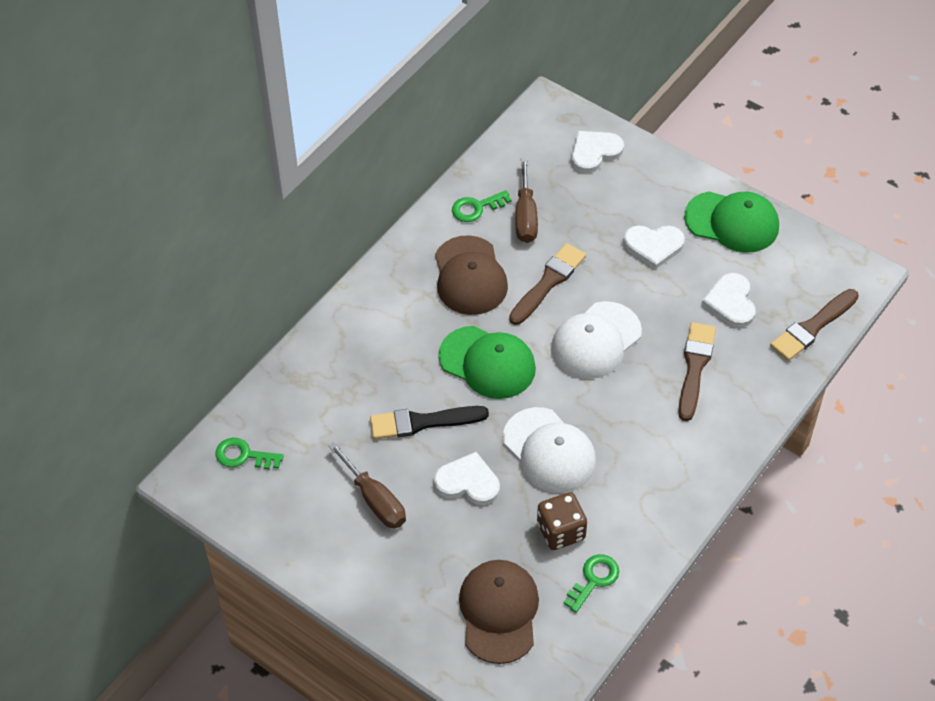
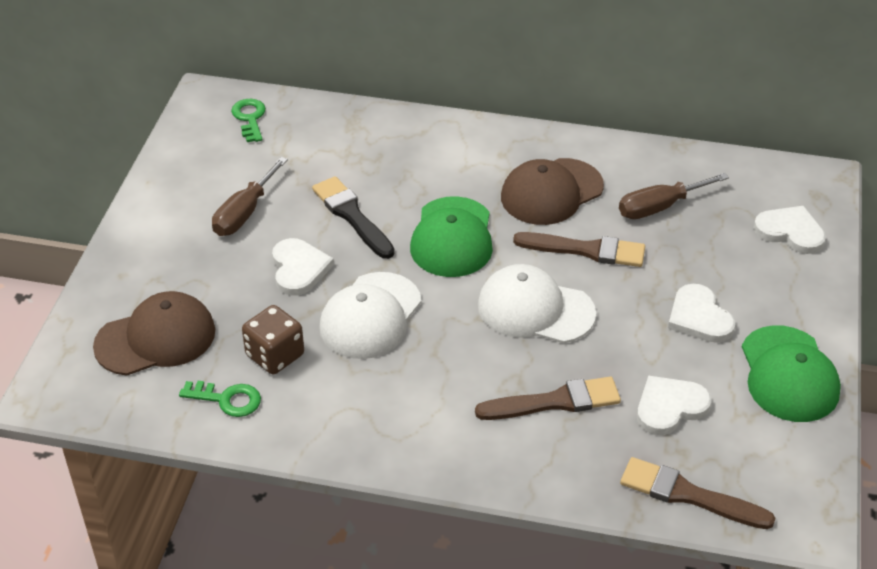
camera: 65 degrees right, 10 degrees down
green key [452,190,512,222] -> none

